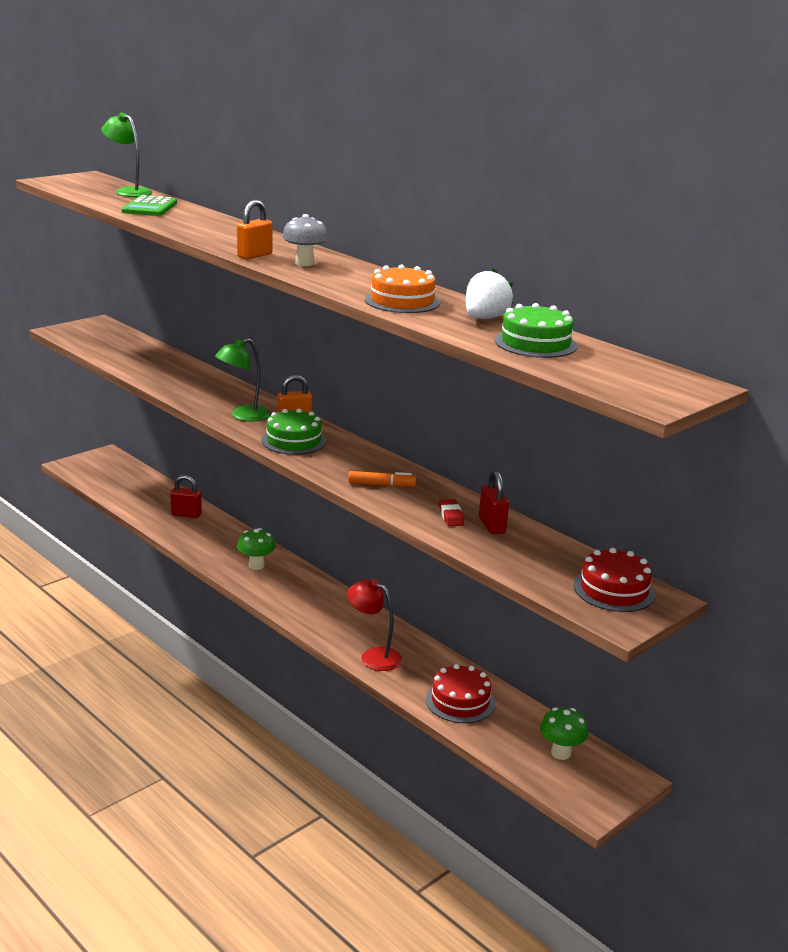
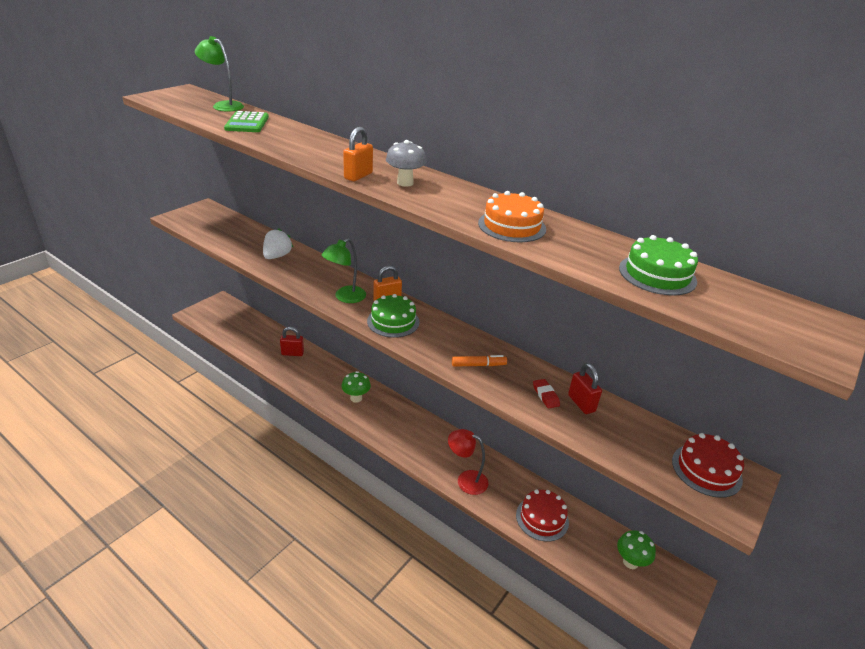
camera: 10 degrees left, 10 degrees up
white strawberry [466,268,513,319] -> white strawberry moved to [263,228,293,259]

